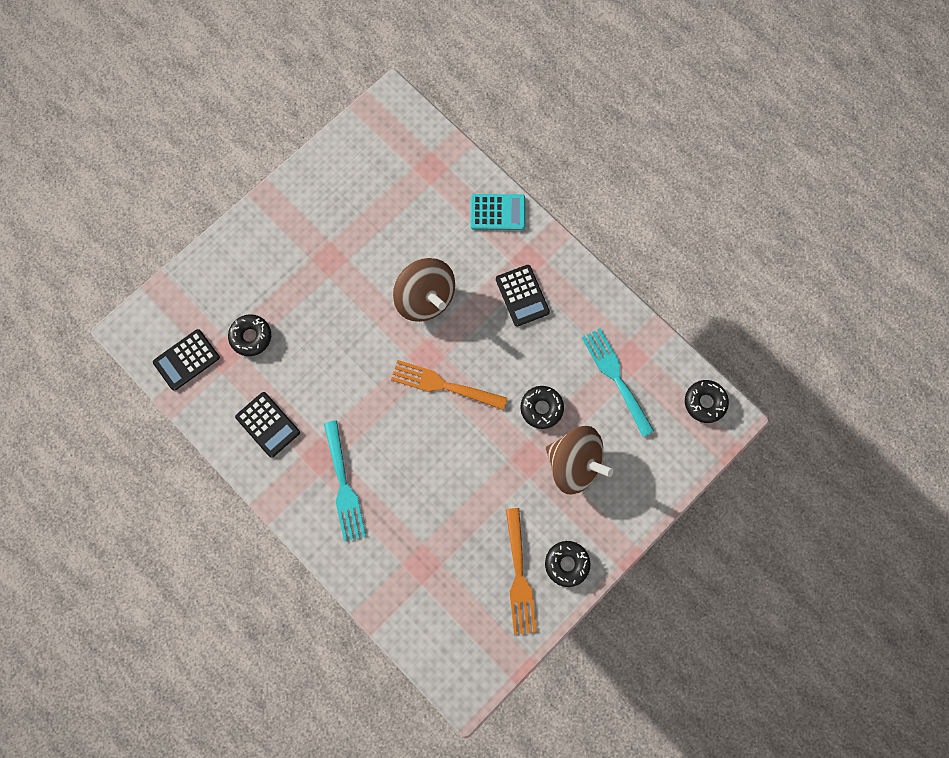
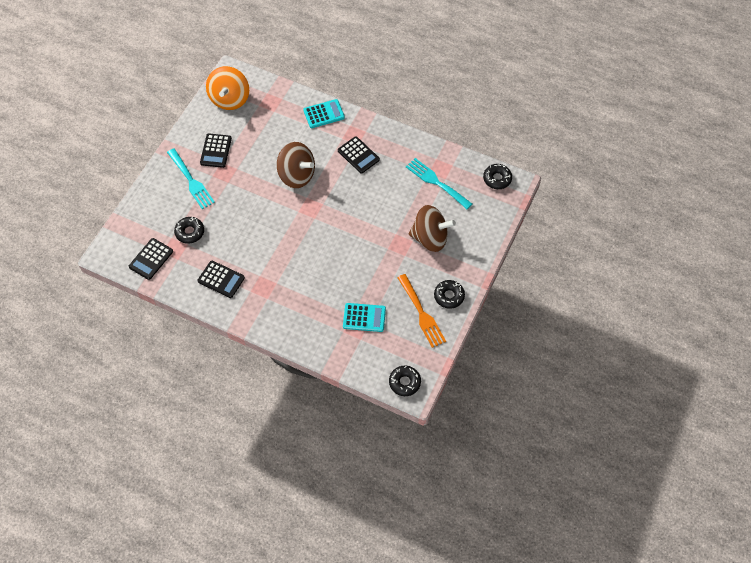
camera: 20 degrees left, 15 degrees down
turquoise fork [324,420,366,541] -> turquoise fork moved to [167,148,215,209]
orange fork [391,360,507,410] -> none
black donut [520,386,564,429] -> black donut moved to [389,366,421,396]
none -> black calculator [200,134,232,168]
none -> orange spinning top [206,66,249,110]
none -> turquoise calculator [343,303,386,332]

